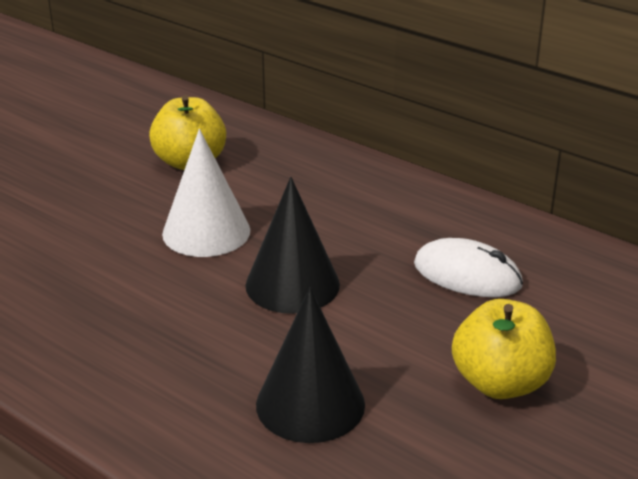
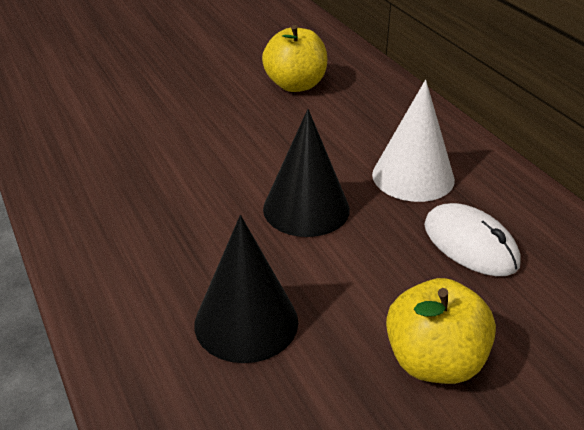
camera: 25 degrees right, 5 degrees up
white cone [162,129,250,257] -> white cone moved to [372,80,455,202]

